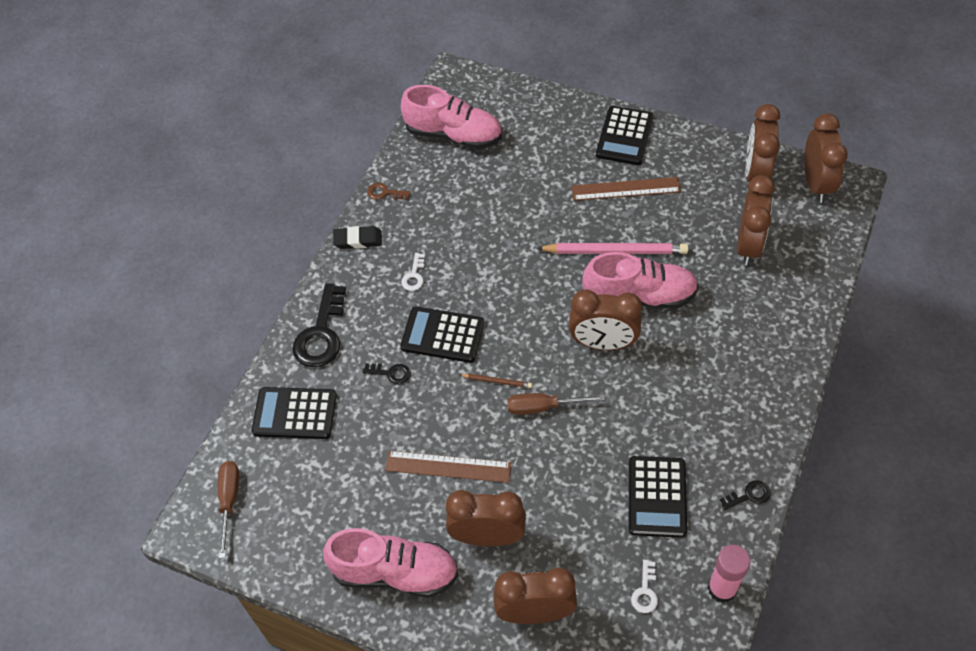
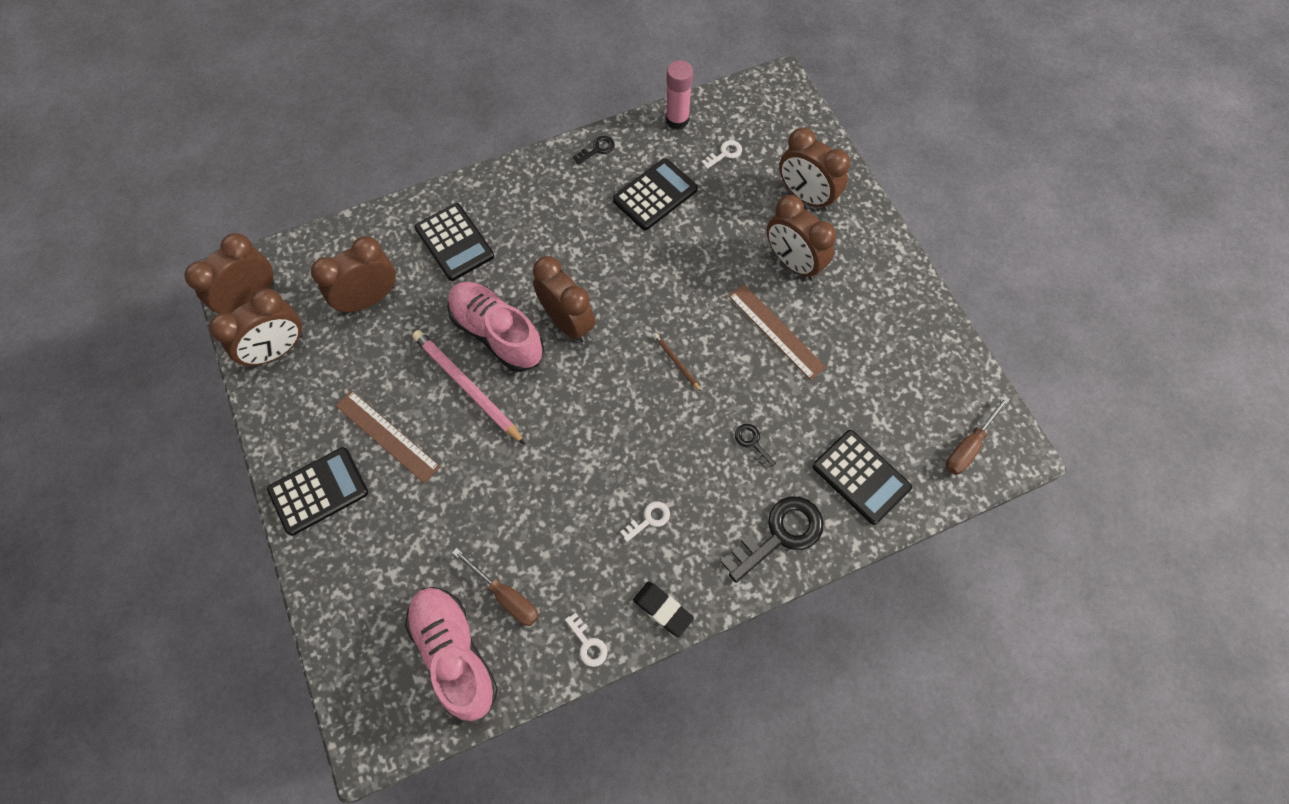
camera: 140 degrees left, 10 degrees up
pink shoe [323,528,459,598] -> none
brown key [367,183,411,200] -> white key [565,613,607,667]
black calculator [401,306,484,363] -> black calculator moved to [415,203,494,281]
brown screwdriver [507,393,605,415] -> brown screwdriver moved to [452,548,539,626]
black key [720,480,771,510] -> black key turned 120 degrees clockwise [573,136,615,165]

